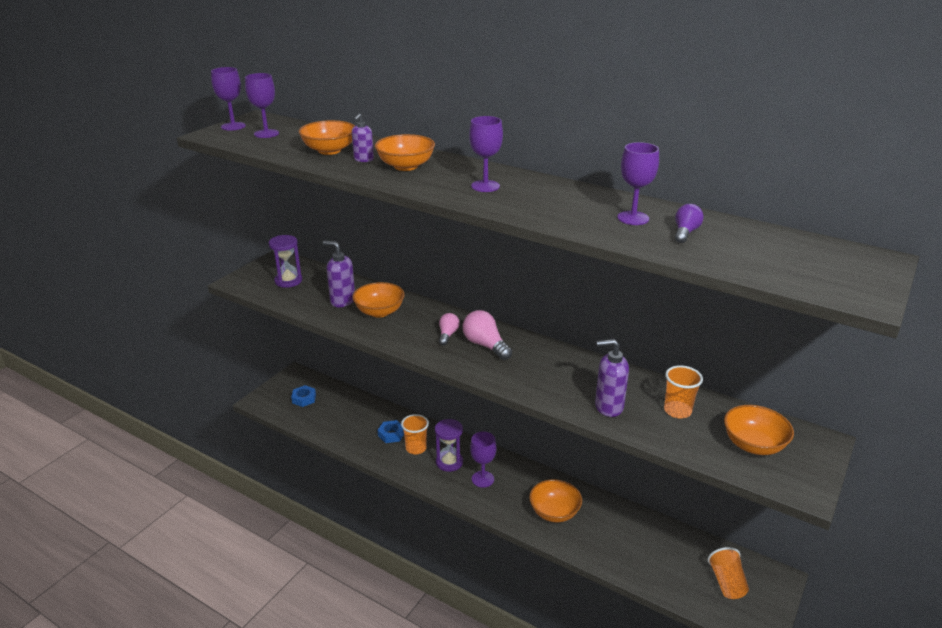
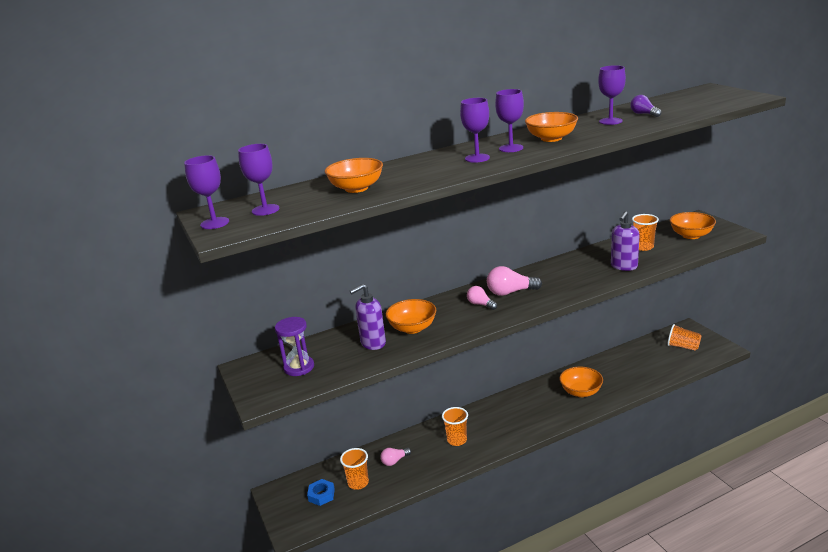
camera: 55 degrees left, 5 degrees down
purple soap dispenser [352,113,374,162] -> none
orange bowl [375,134,435,171] -> orange bowl moved to [525,112,578,142]
blue nut [378,420,404,443] -> none
purple hourglass [435,419,463,472] -> none
purple goblet [470,431,496,488] -> purple goblet moved to [460,98,490,163]
none -> orange cup [340,448,369,490]
none -> pink light bulb [380,448,411,466]

